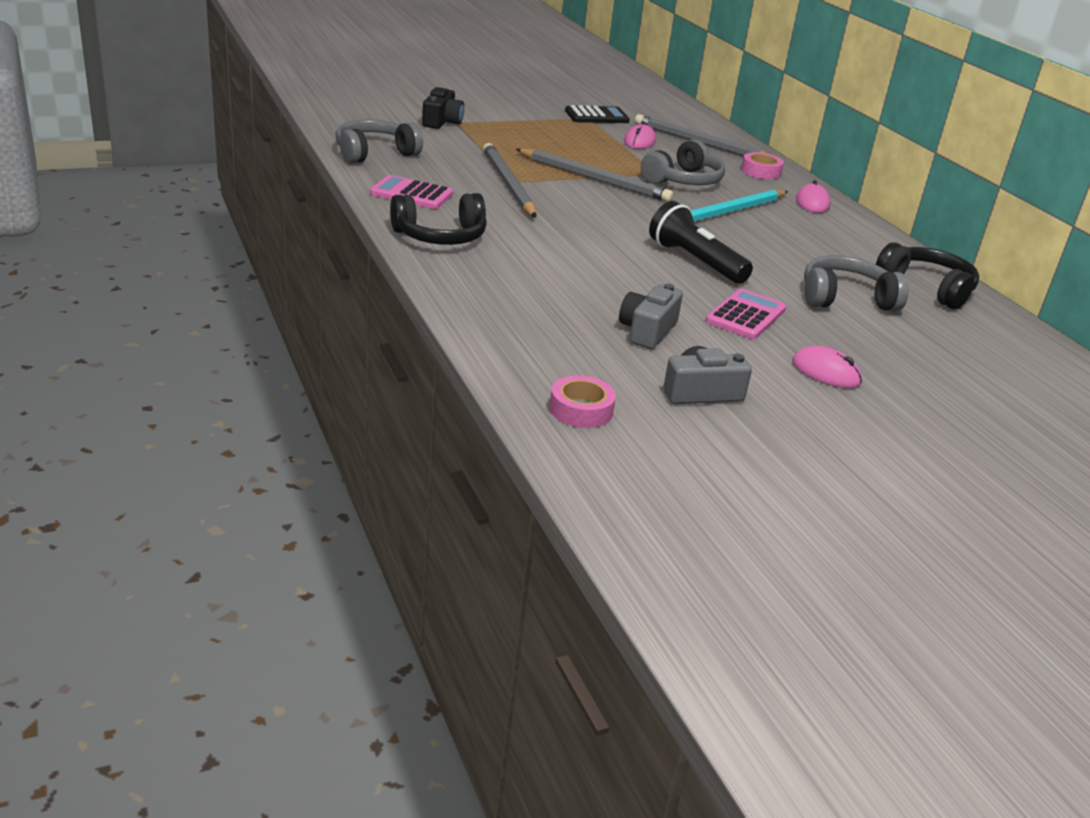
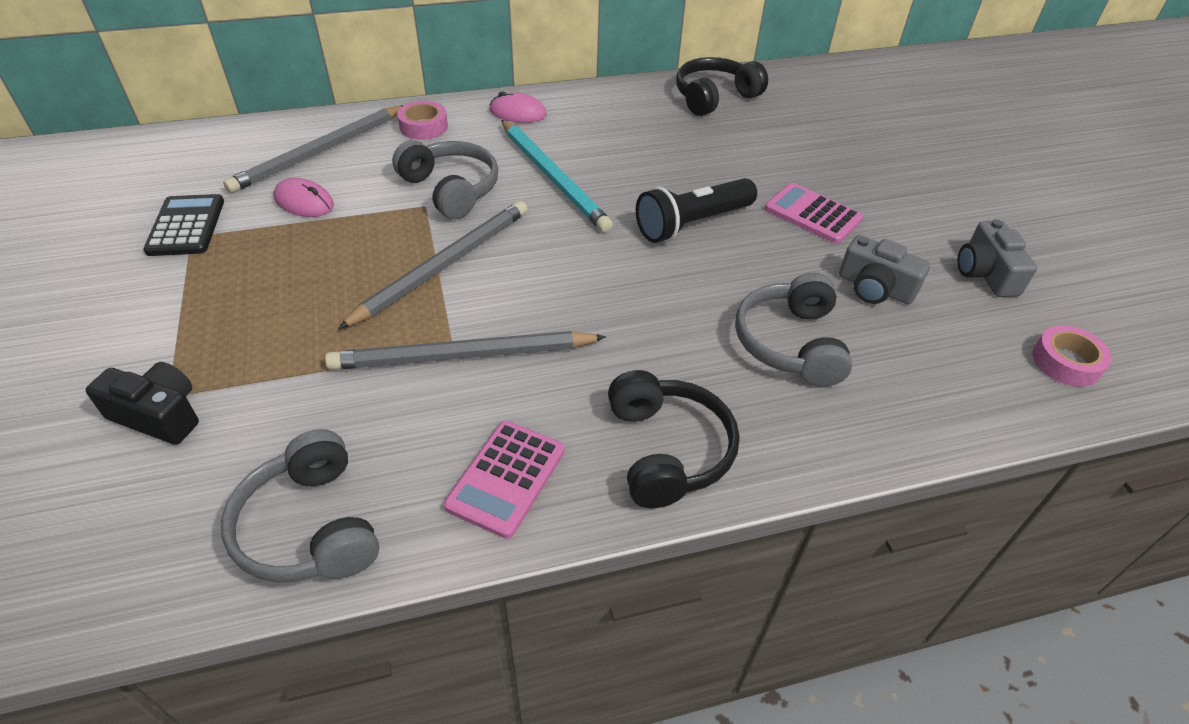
camera: 80 degrees left, 15 degrees up
pink mouse [792,346,862,388] -> none
grey headphones [804,256,909,311] -> grey headphones moved to [735,273,852,387]

